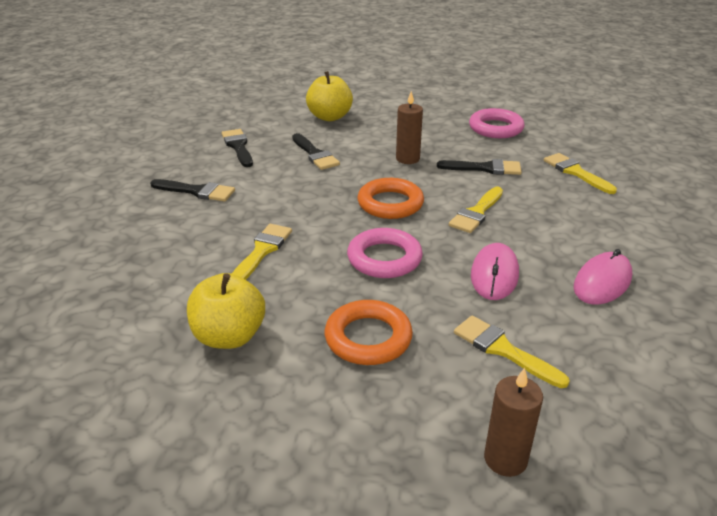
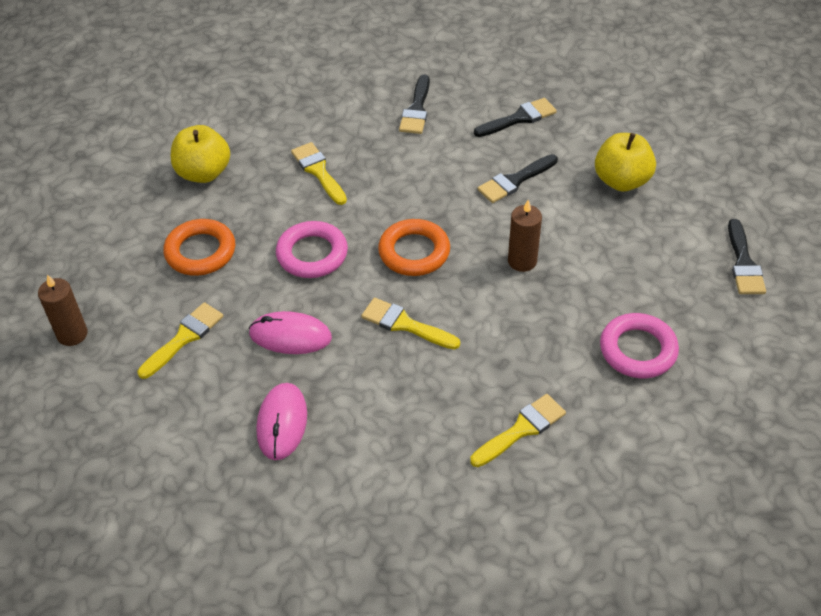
camera: 85 degrees right, 15 degrees up
yellow brush [232,224,292,280] -> yellow brush turned 135 degrees counterclockwise [291,142,347,205]
black brush [437,159,522,175] -> black brush moved to [728,219,766,294]
pink mouse [574,249,632,305] -> pink mouse turned 60 degrees clockwise [256,383,307,460]

